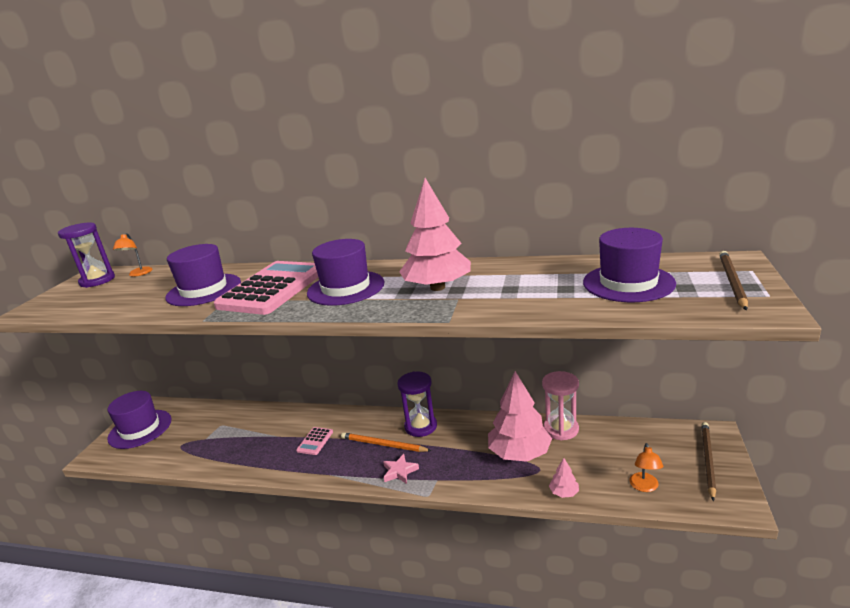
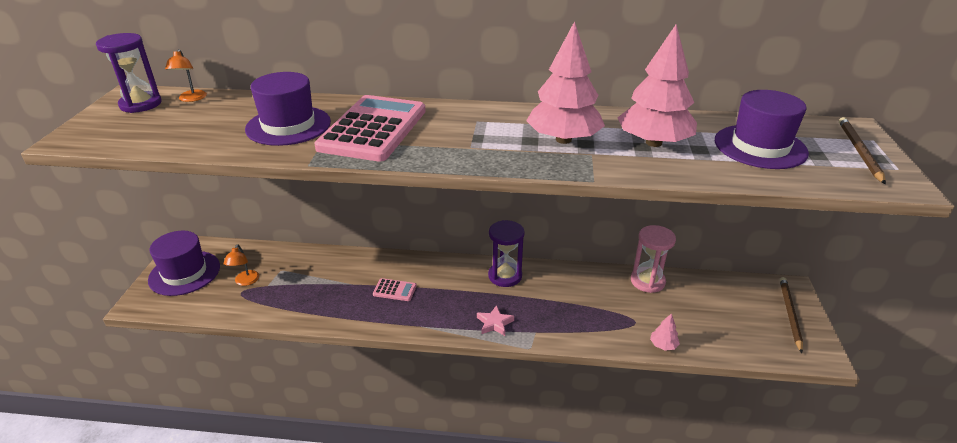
camera: 10 degrees left, 10 degrees up
pink calculator [296,427,333,455] -> pink calculator turned 90 degrees counterclockwise [373,278,417,301]
purple hat [307,239,384,306] -> none
orange pencil [341,432,432,452] -> none
pink tree [488,371,552,462] -> pink tree moved to [618,25,697,147]
orange lamp [630,443,663,492] -> orange lamp moved to [223,244,259,286]

